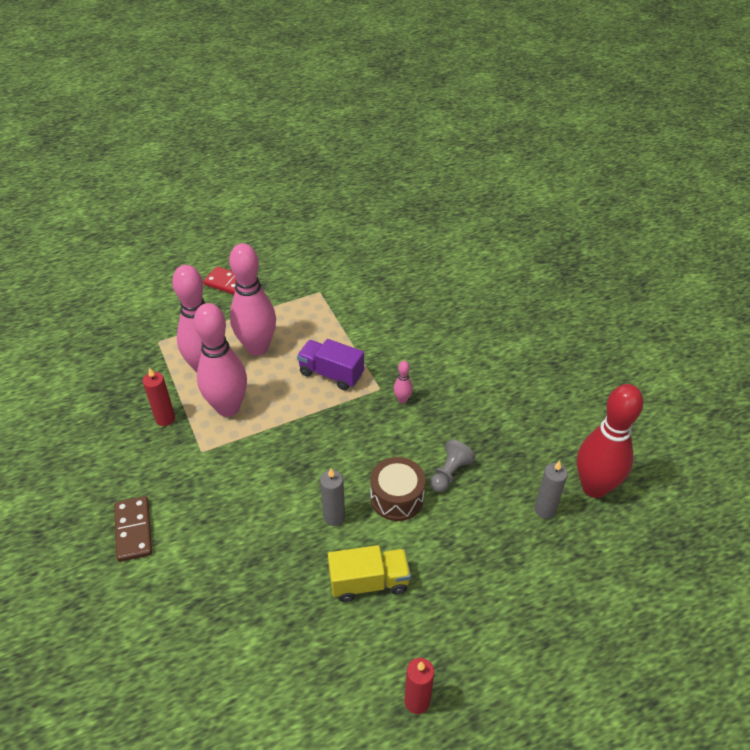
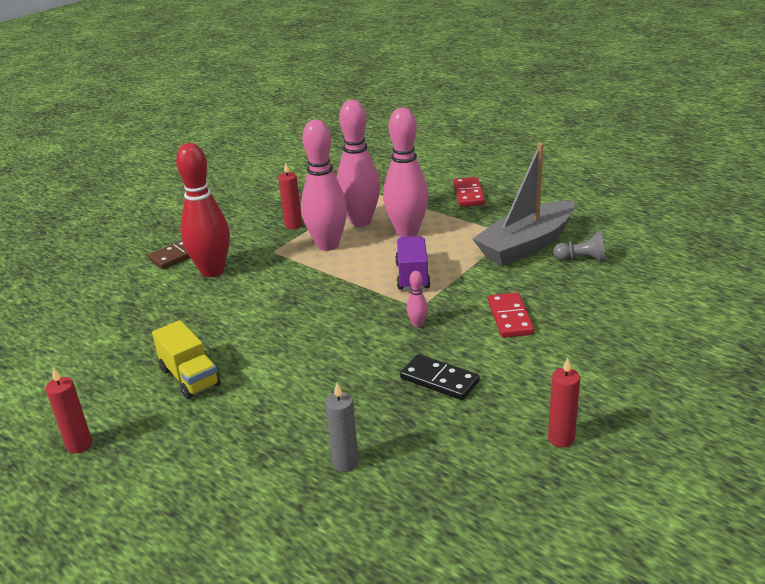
camera: 65 degrees right, 15 degrees down
grey candle [320,468,345,526] -> none
brown drum [370,457,425,521] -> none
grey pawn [430,439,475,493] -> grey pawn moved to [553,231,605,262]
red bowling pin [577,384,643,498] -> red bowling pin moved to [176,143,230,277]
none -> black domino [400,354,480,400]
none -> grey boat [472,143,575,266]
none -> red domino [488,293,534,338]
none -> red candle [548,358,580,447]

